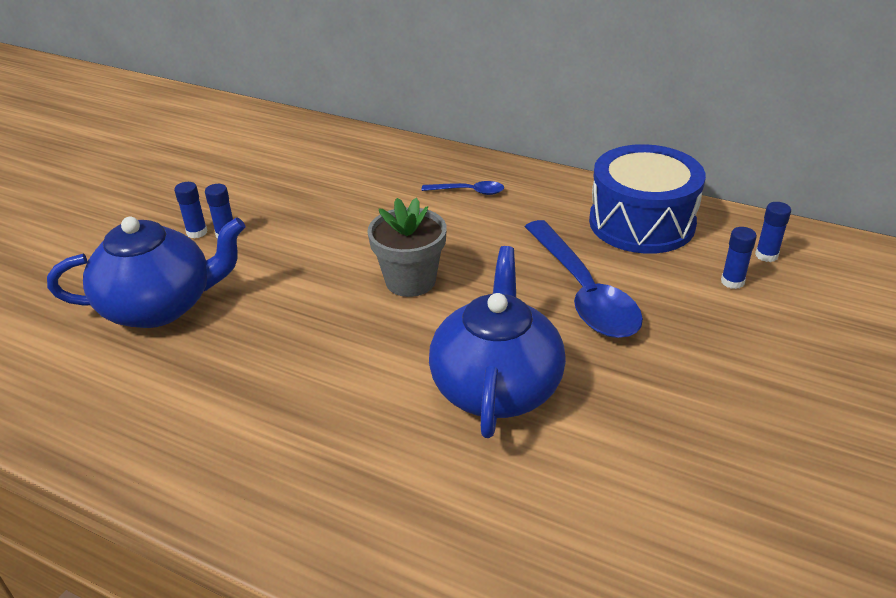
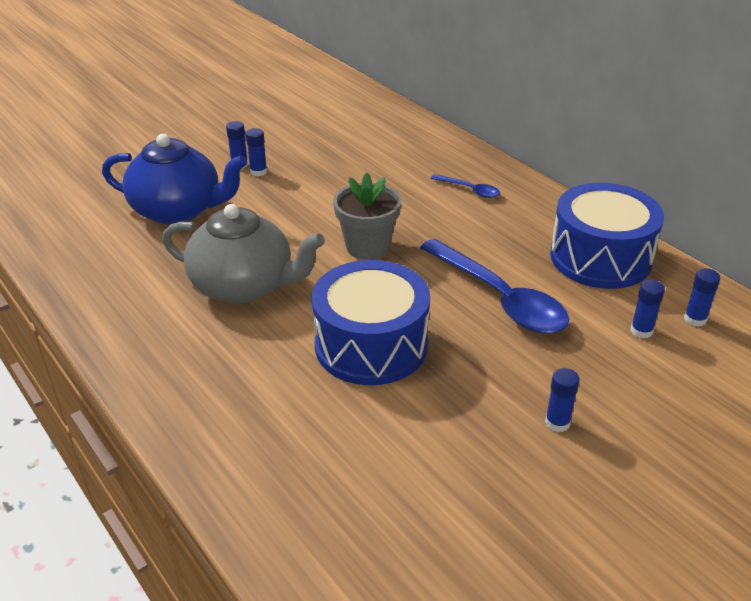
camera: 25 degrees right, 0 degrees up
blue teapot [429,246,566,438] -> blue drum [312,260,430,385]
blue spoon [525,220,643,338] -> blue spoon turned 45 degrees counterclockwise [420,239,569,334]
none -> grey teapot [162,204,325,304]
none -> blue glue stick [545,368,580,432]

